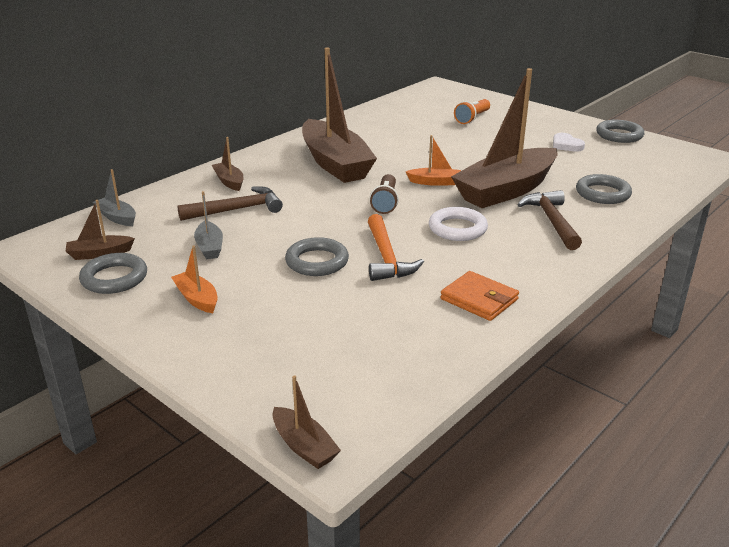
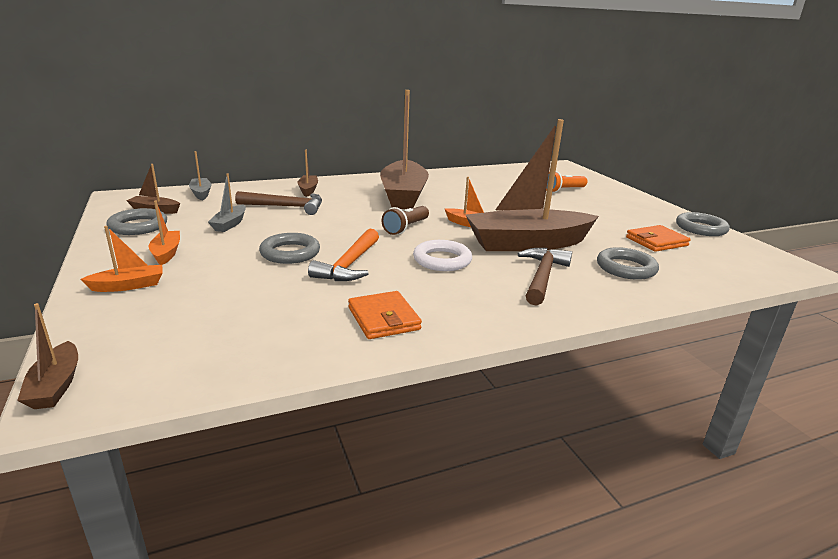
camera: 25 degrees right, 5 degrees down
white heart [553,133,585,152] -> none
none -> orange boat [81,226,163,292]
none -> orange wallet [626,225,691,252]

